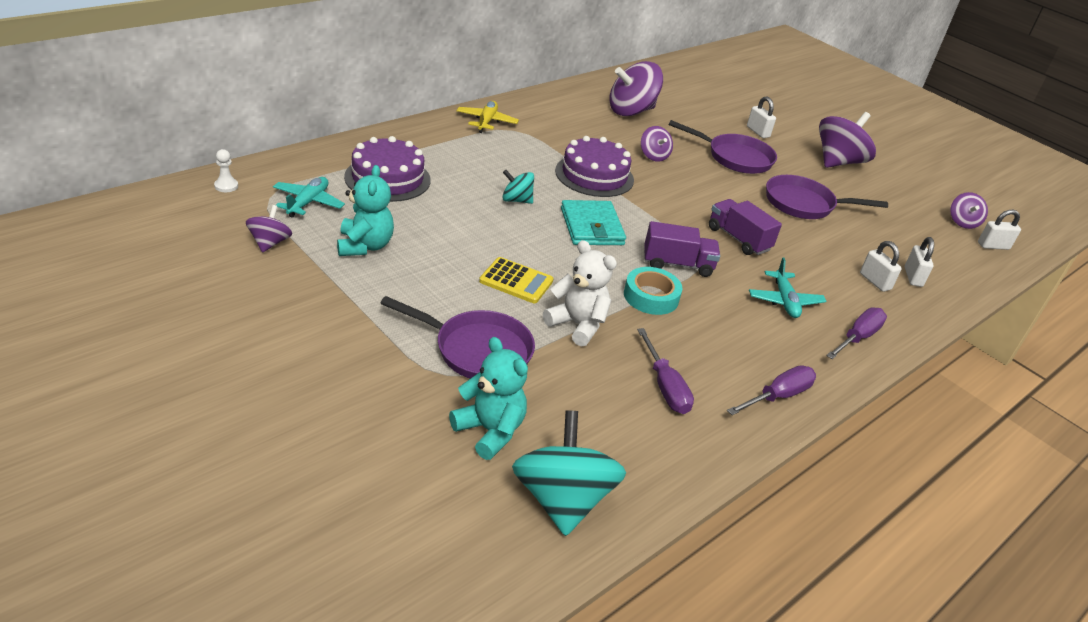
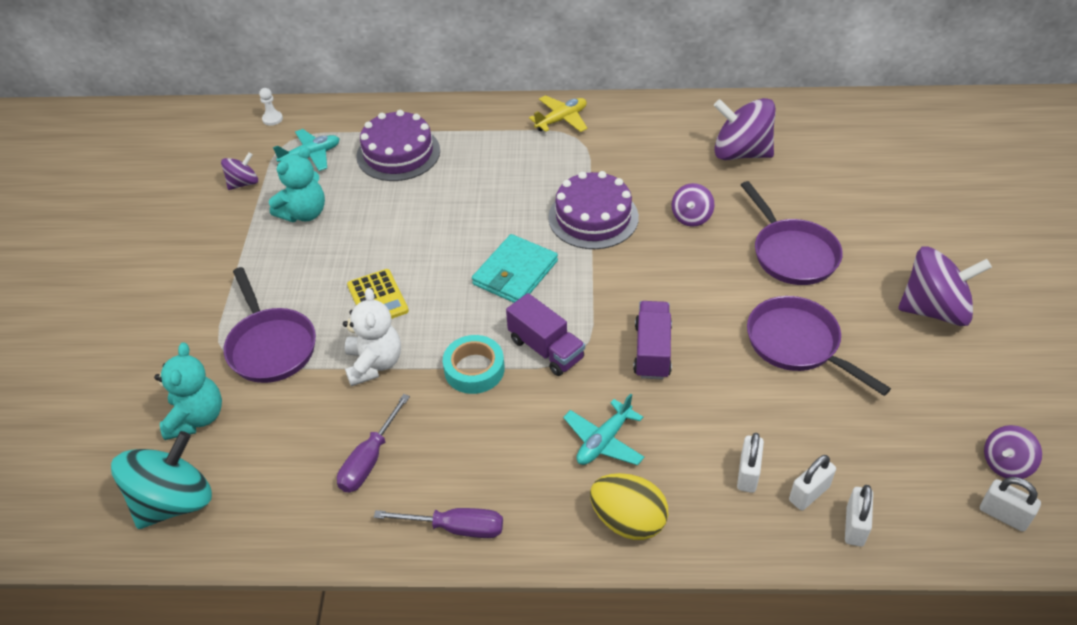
camera: 50 degrees right, 10 degrees up
turquoise spinning top [502,170,534,204] -> none
white padlock [747,97,776,138] -> white padlock moved to [845,485,873,547]
purple screwdriver [826,307,887,359] -> yellow egg [590,473,668,540]

